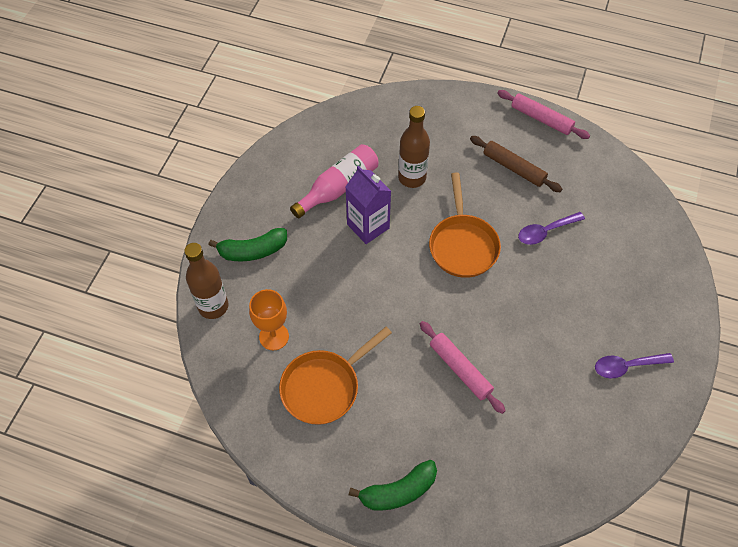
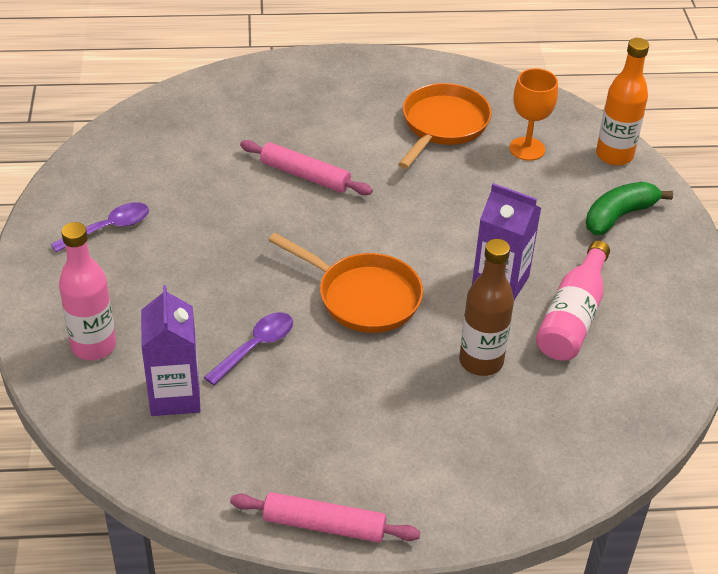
camera: 155 degrees right, 15 degrees down
brown bottle [184,243,228,319] -> orange bottle [596,38,649,166]
green banana [349,460,437,511] -> none
orange pan [429,172,501,278] -> orange pan turned 150 degrees clockwise [268,233,423,333]
brown rolling pin [470,136,562,192] -> none
none -> pink bottle [59,222,116,360]
none -> purple carton [141,285,200,416]

